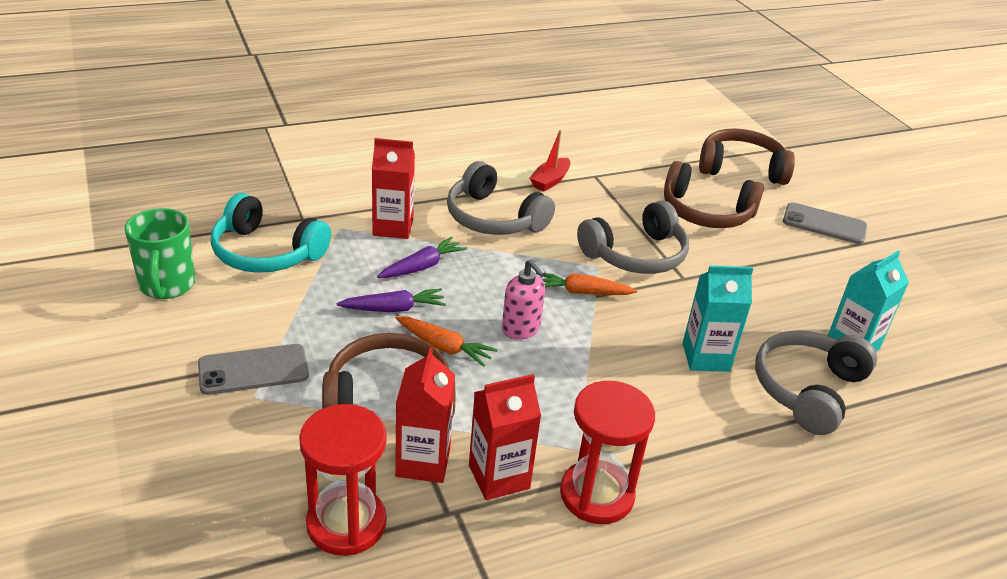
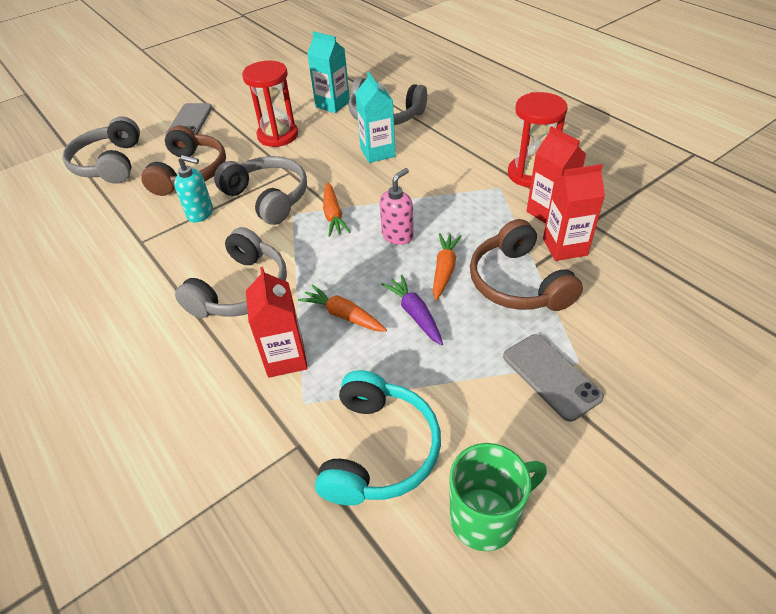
camera: 100 degrees left, 10 degrees up
red hourglass [299,404,387,556] -> red hourglass moved to [242,61,298,147]
purple carrot [377,237,467,278] -> orange carrot [298,284,387,332]
red boat [530,130,570,192] -> none
brown headphones [699,128,795,185] -> grey headphones [62,117,140,184]
none -> turquoise soap dispenser [174,155,213,223]

